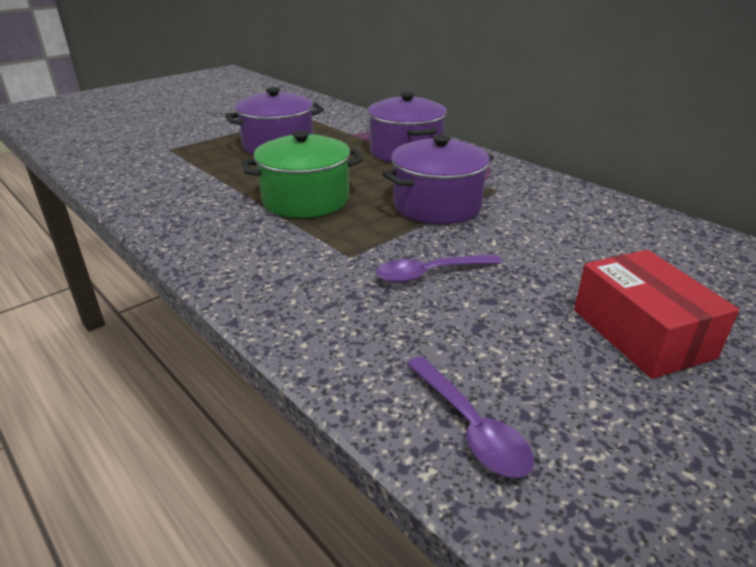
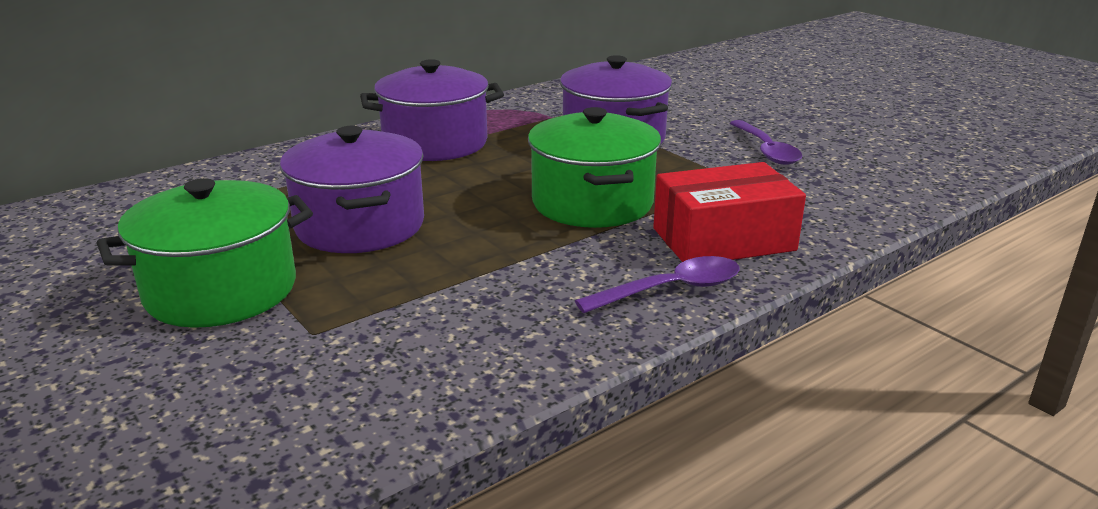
camera: 85 degrees left, 5 degrees down
purple spoon [407,356,534,478] -> purple spoon moved to [575,256,740,313]
red box [574,250,739,379] -> red box moved to [653,162,806,262]
none -> green pot [97,178,313,328]

